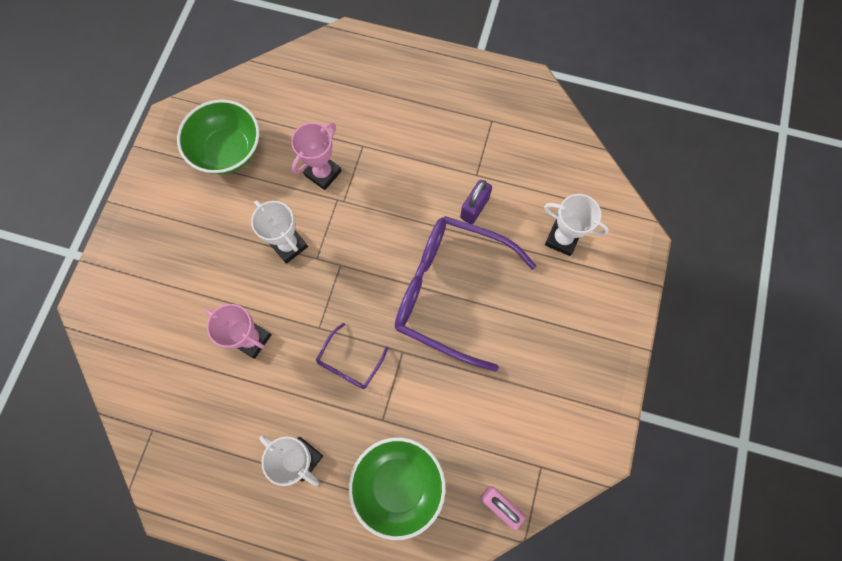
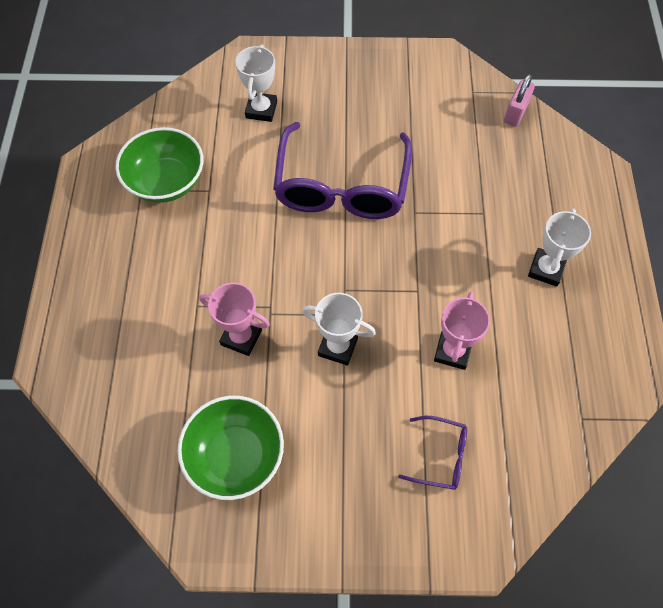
camera: 105 degrees left, 10 degrees down
white trophy [251,200,308,264] -> white trophy turned 75 degrees clockwise [302,293,376,366]
purple glasses [316,323,388,389] -> purple glasses moved to [398,416,467,490]
green bowl [349,437,446,540] -> green bowl moved to [115,127,203,203]
purple padlock [460,180,492,224] -> none

